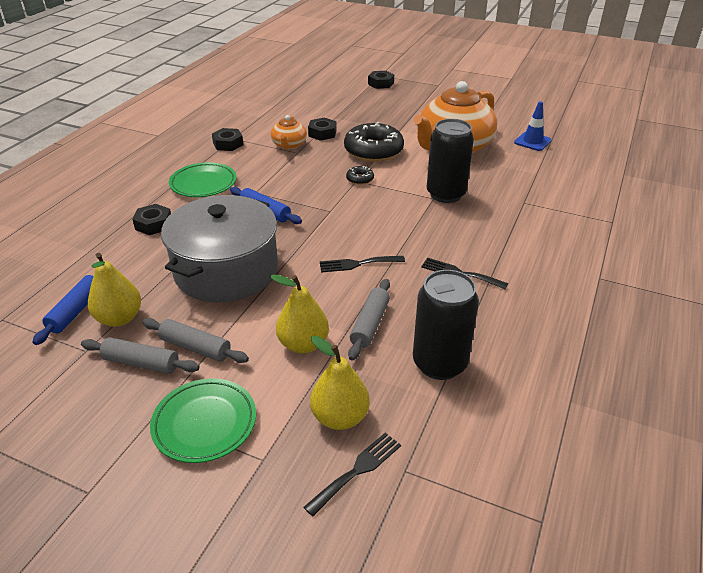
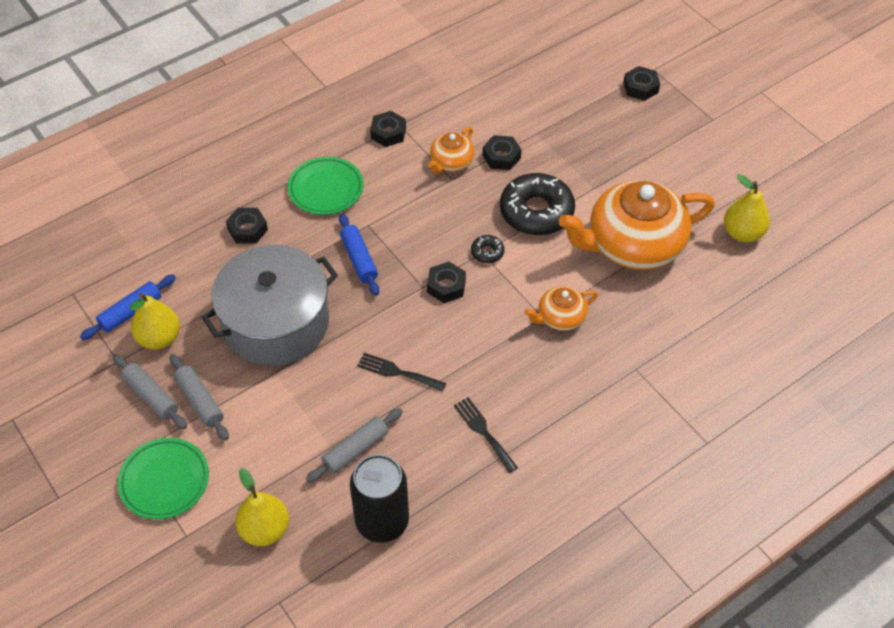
camera: 30 degrees right, 15 degrees up
yellow pear [270,274,329,354] -> yellow pear moved to [724,174,770,242]
black fork [304,433,401,516] -> none
black can [427,119,474,203] -> orange teapot [525,286,598,331]
blue traffic cone [514,101,552,151] -> none
none -> black nut [427,262,466,303]

